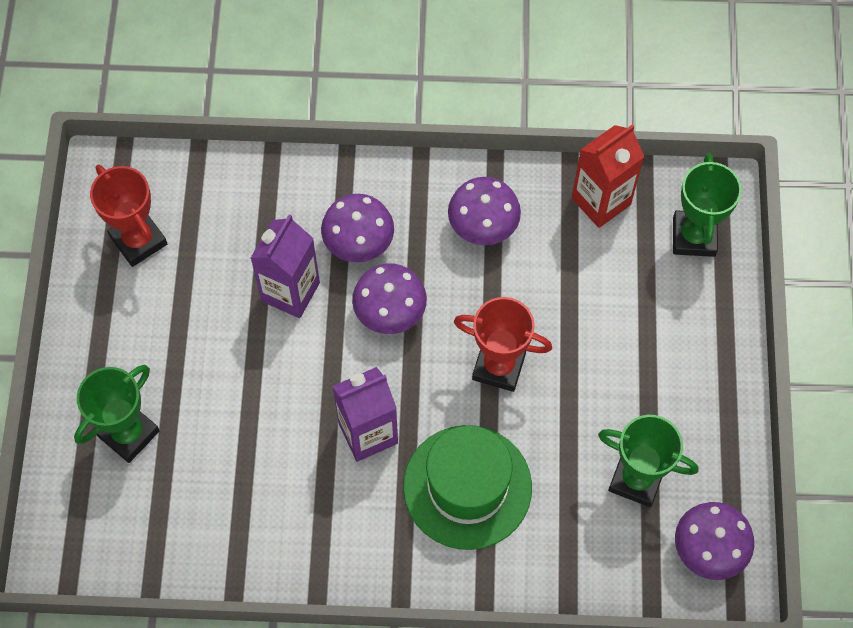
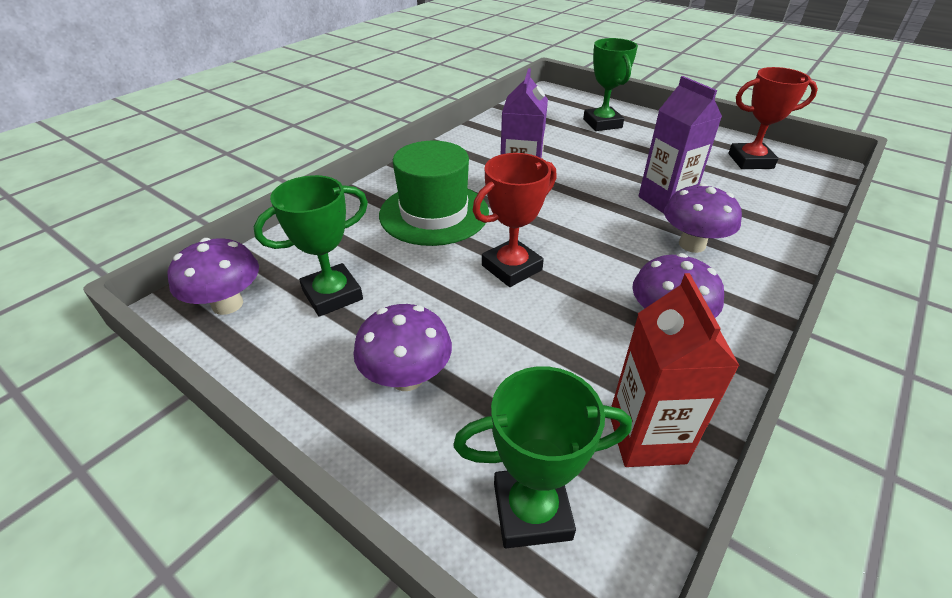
camera: 125 degrees right, 25 degrees down
purple mushroom [352,263,427,334] -> purple mushroom moved to [353,304,452,391]
green trophy [673,153,742,257] -> green trophy turned 45 degrees counterclockwise [453,366,632,548]

